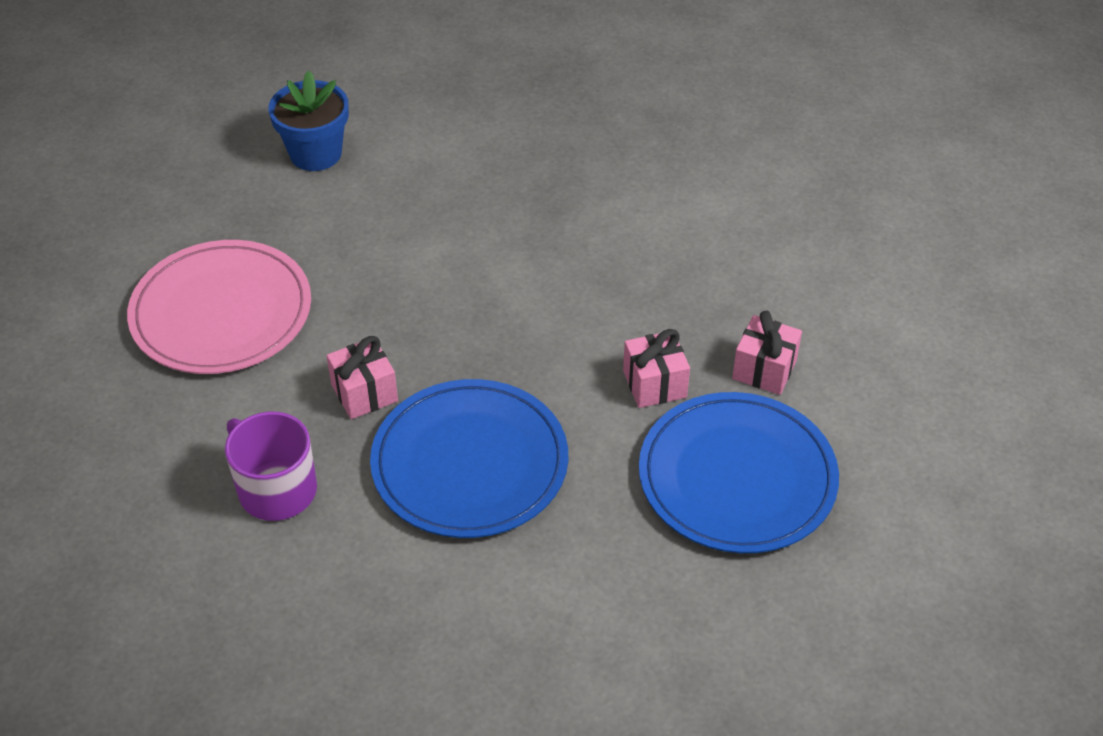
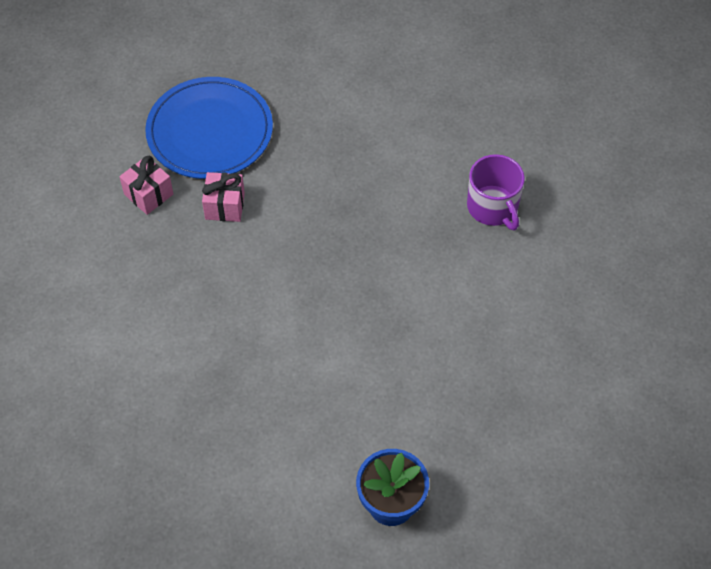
camera: 160 degrees left, 10 degrees up
pink plate [127,240,311,374] -> none
pink gift [326,336,398,419] -> none
blue plate [370,379,568,538] -> none

